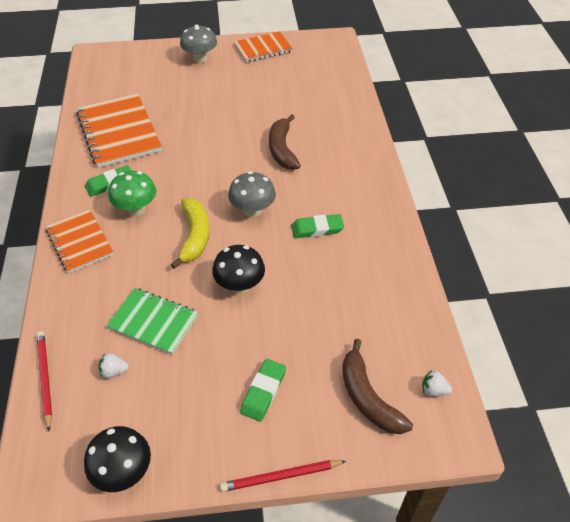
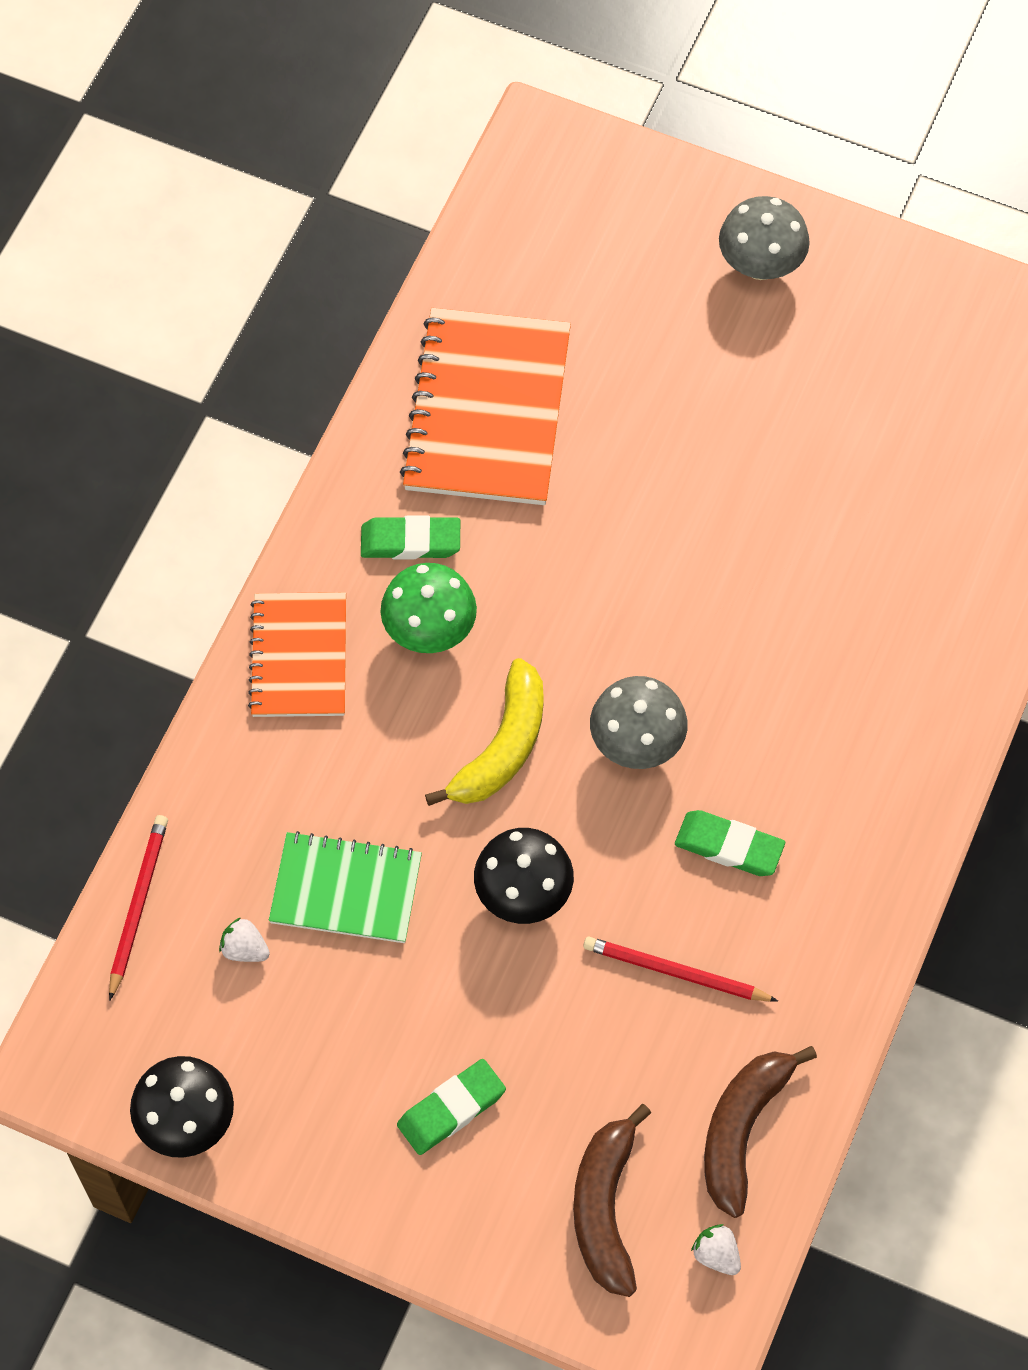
camera: 30 degrees right, 15 degrees up
green notebook [106,288,198,355] -> green notebook turned 45 degrees counterclockwise [269,831,422,943]
red pencil [220,460,346,492] -> red pencil moved to [583,937,778,1002]
orange notebook [234,31,293,62] -> none
brown banana [269,114,301,170] -> brown banana moved to [704,1046,817,1218]

